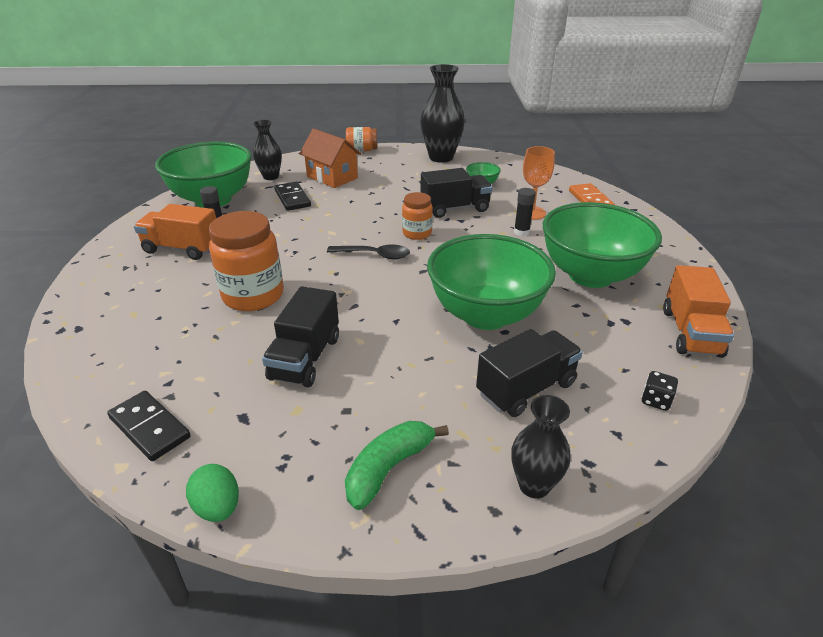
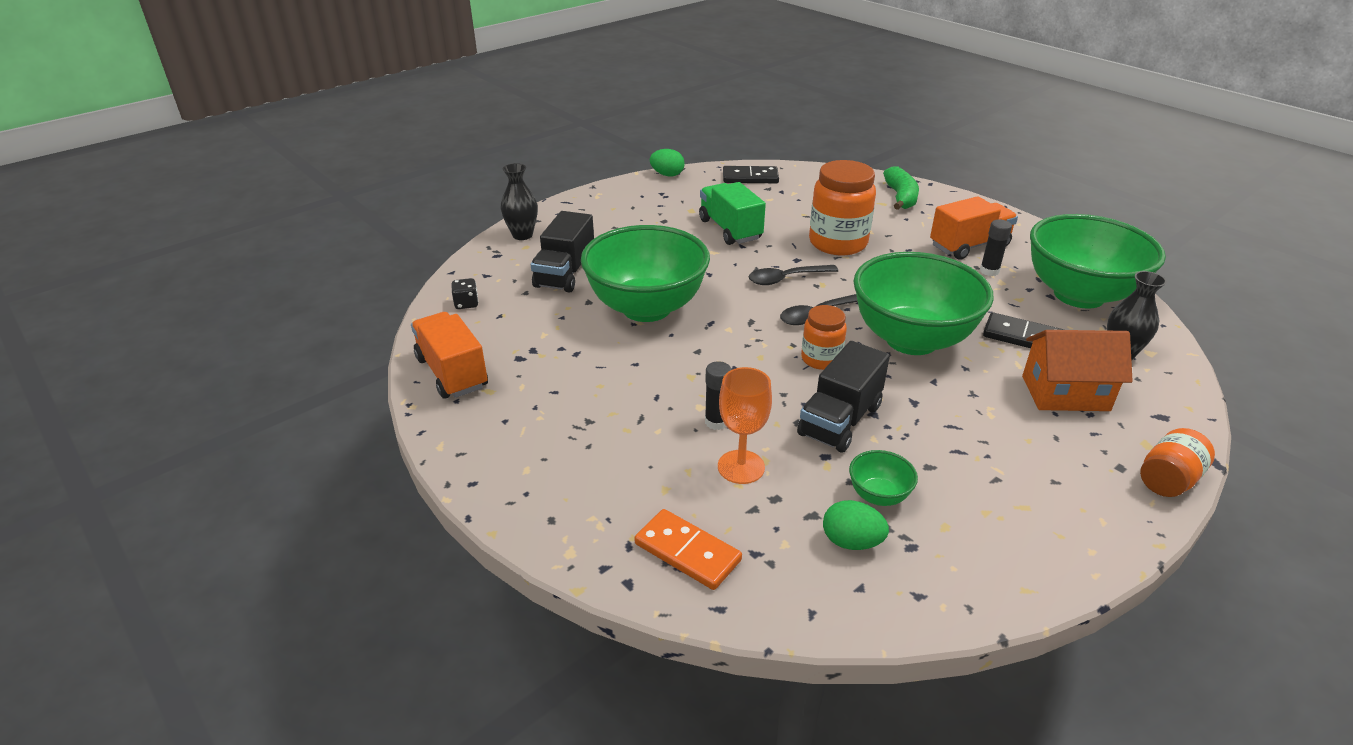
camera: 140 degrees right, 0 degrees up
black truck [262,286,339,387] -> green truck [699,182,766,245]
green banana [345,421,449,510] -> green banana moved to [883,166,919,210]
black vase [420,64,465,163] -> none
green bowl [543,202,662,288] -> green bowl moved to [853,252,994,355]
none -> black spoon [748,265,838,285]
none -> green egg [823,500,889,550]

